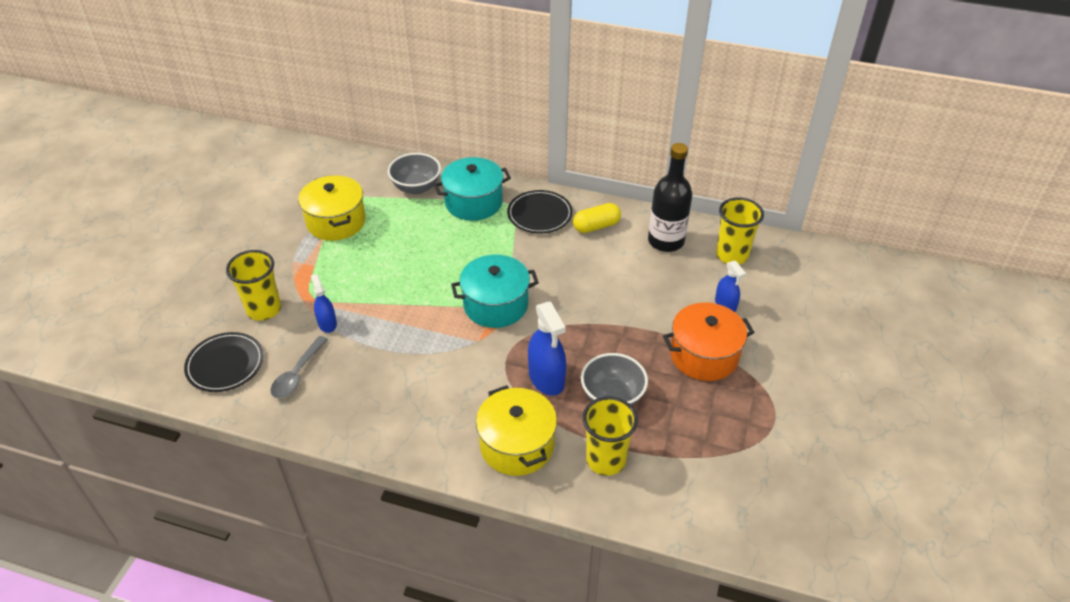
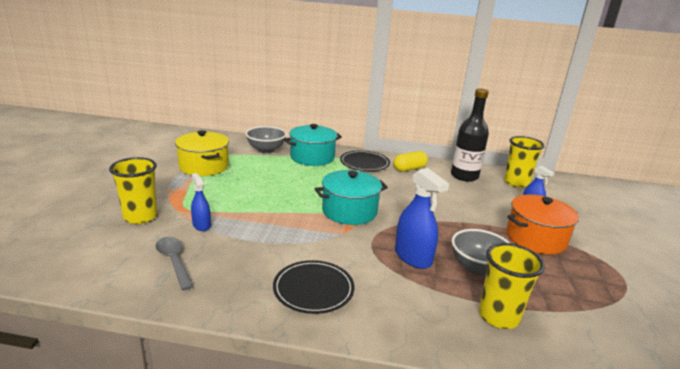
camera: 10 degrees left, 20 degrees down
black plate [184,332,264,392] -> black plate moved to [273,260,354,314]
grey spoon [271,336,328,398] -> grey spoon turned 135 degrees clockwise [156,237,194,290]
yellow pot [476,385,557,476] -> none

